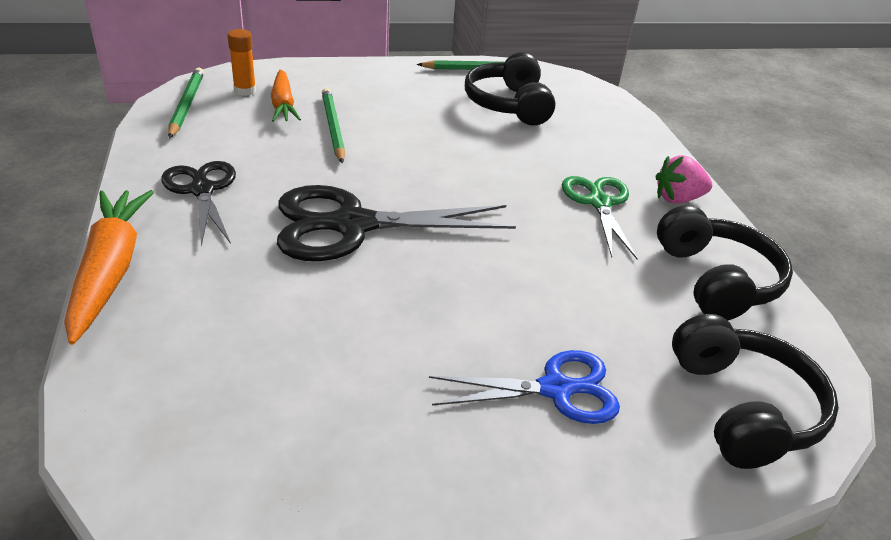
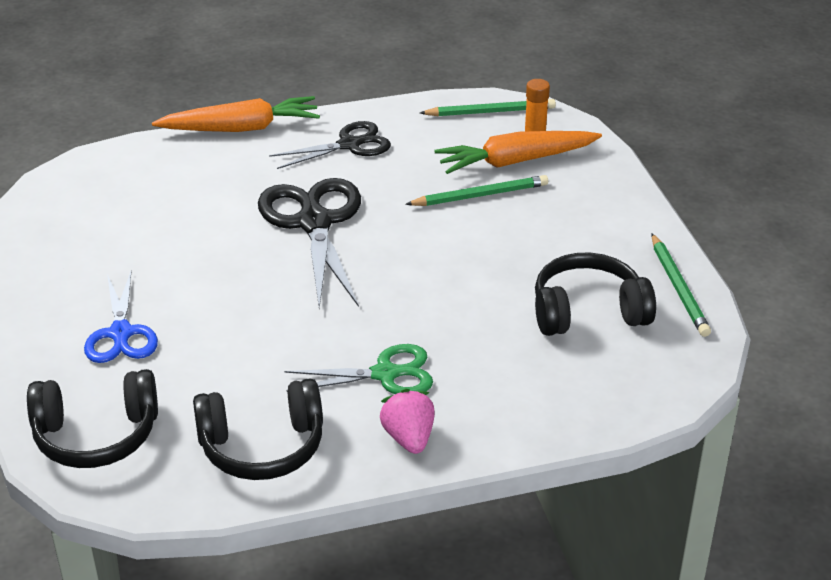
camera: 90 degrees right, 0 degrees up
orange carrot [271,69,301,122] -> orange carrot [434,131,602,174], size x1.50

